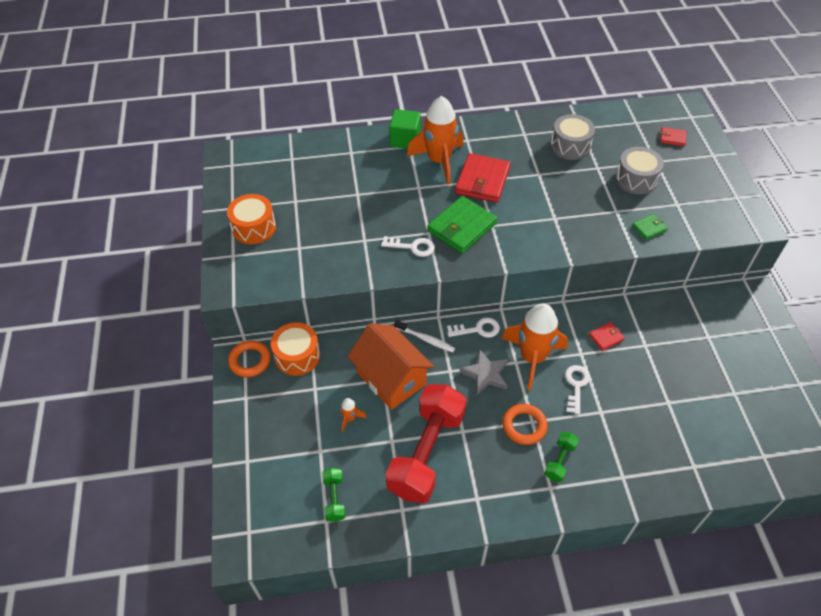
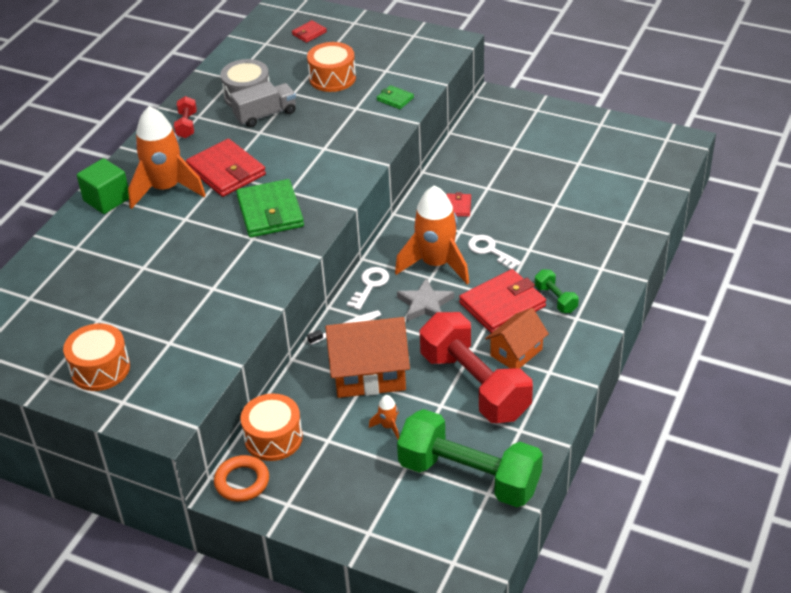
camera: 55 degrees left, 10 degrees down
green dumbbell [322,468,345,522] -> green dumbbell [397,409,543,507], size x2.36
white key [381,236,435,257] -> none
orange ring [503,404,548,445] -> red wallet [459,269,546,333]
grey drum [615,147,664,194] -> orange drum [307,42,356,92]
green wallet [632,214,668,240] -> green wallet turned 60 degrees counterclockwise [377,85,414,109]
none -> red dumbbell [174,96,197,138]
none -> grey truck [230,81,296,127]
none -> orange house [485,308,549,368]

